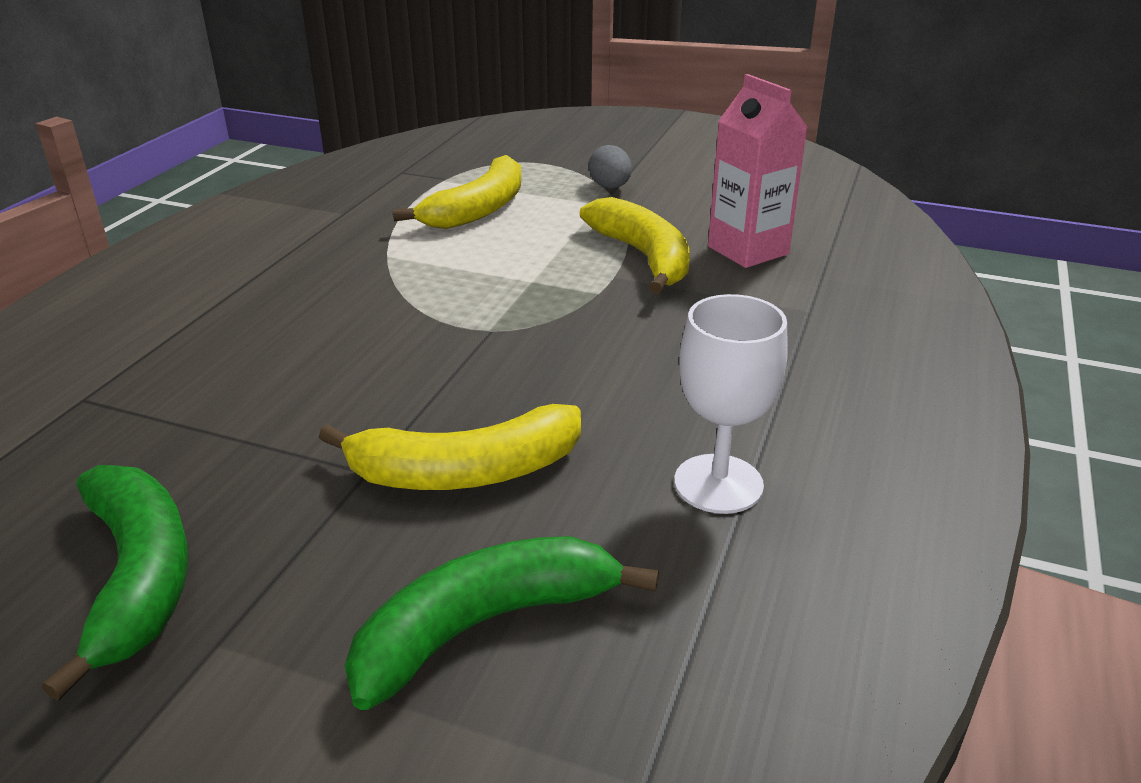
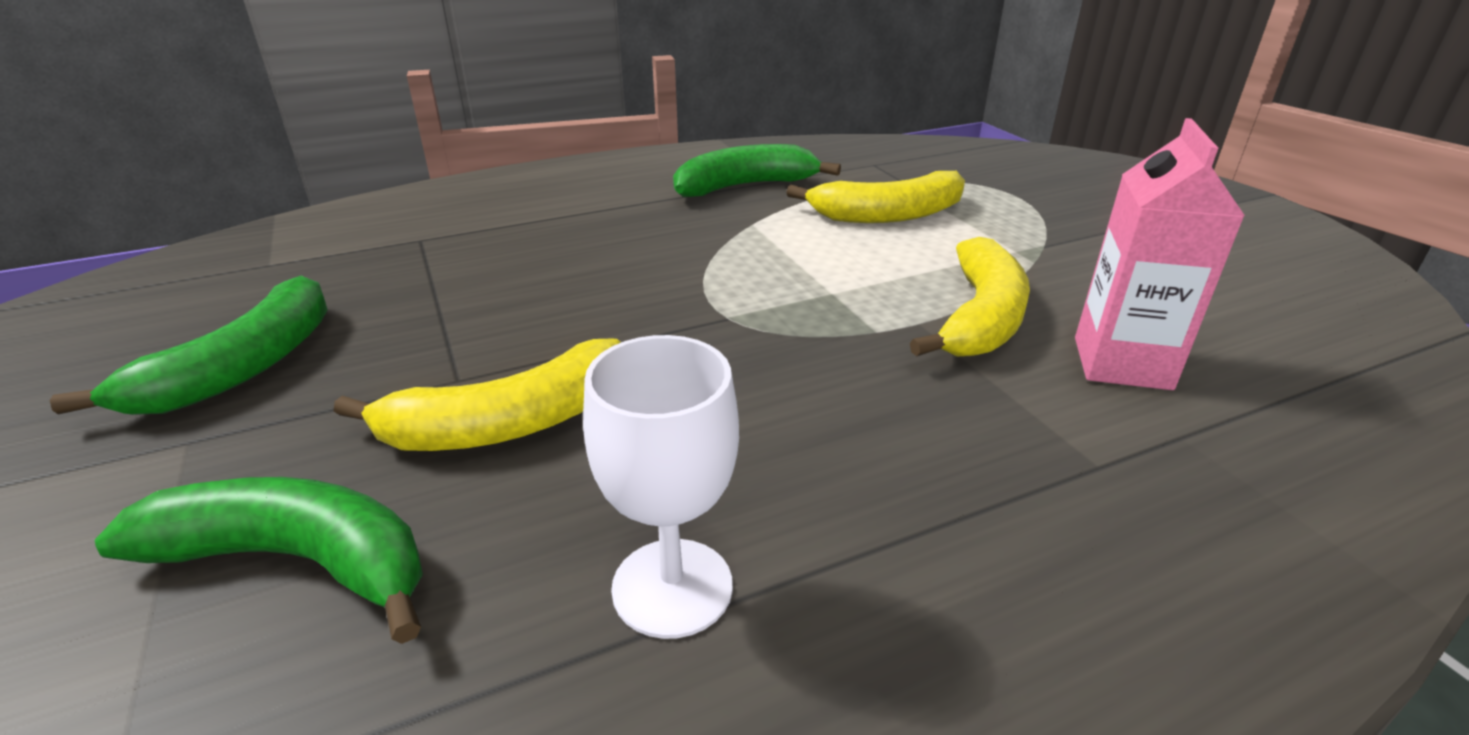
camera: 45 degrees right, 0 degrees up
yellow banana [319,404,581,490] -> yellow banana turned 60 degrees counterclockwise [334,339,621,451]
grey egg [589,145,632,188] -> none
none -> green banana [673,144,841,197]

